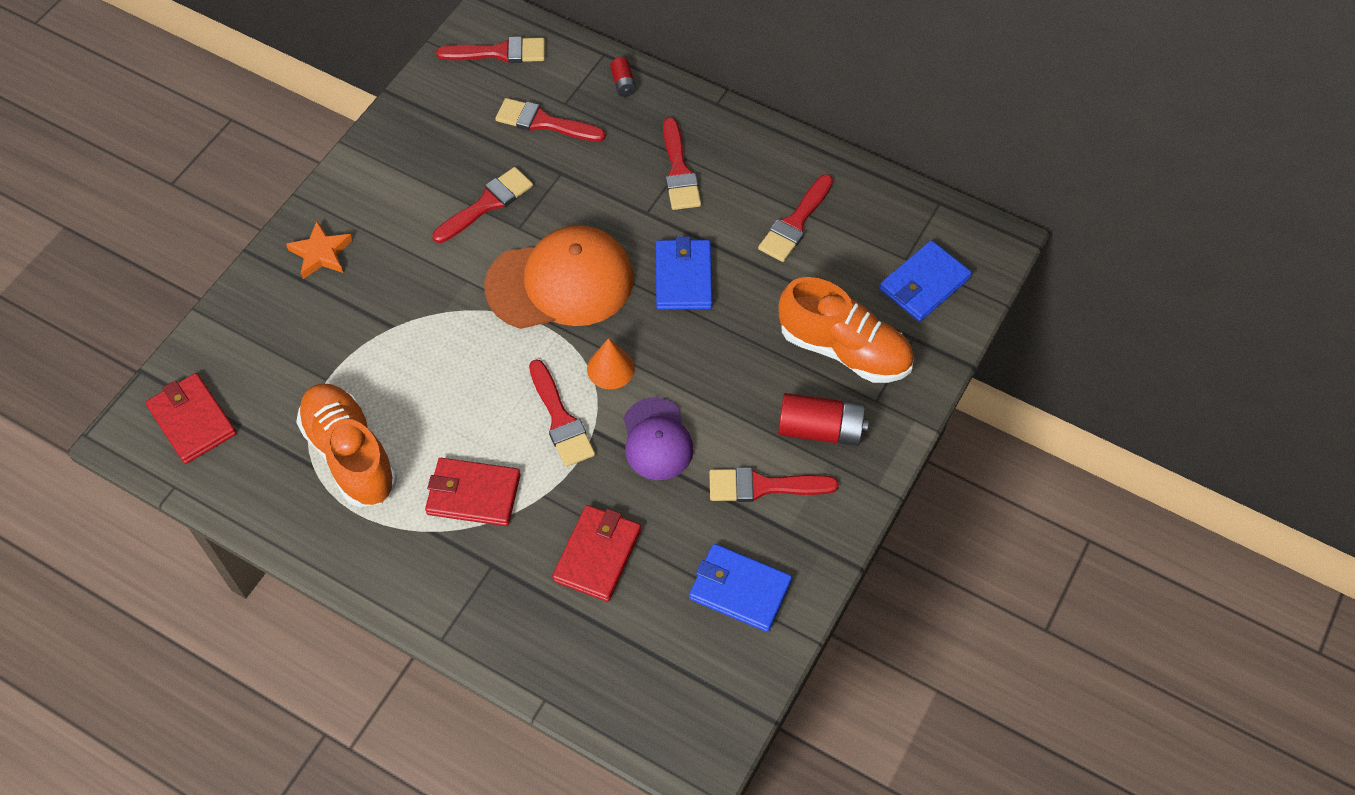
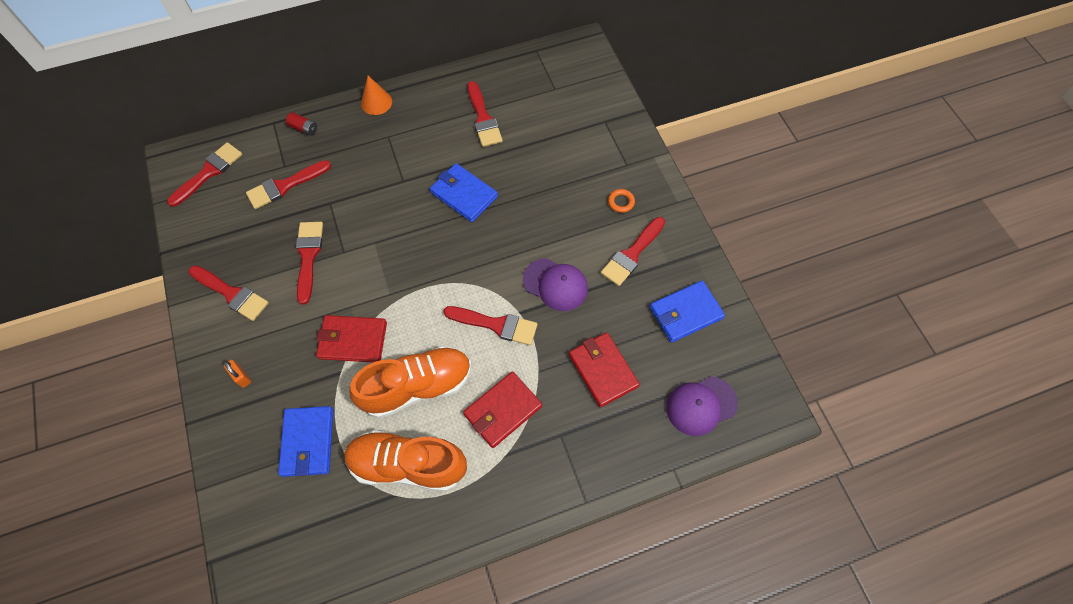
camera: 50 degrees left, 5 degrees up
red wallet [145,373,237,464] -> red wallet moved to [316,315,387,362]
orange star [286,221,353,279] -> orange padlock [223,360,251,388]
orange cap [485,225,633,329] -> none
orange cone [587,338,635,389] -> orange cone moved to [361,76,392,115]
red brush [663,118,701,210] -> red brush moved to [189,265,269,321]
orange shoe [778,277,914,383] -> orange shoe moved to [349,346,471,418]
red battery [778,393,869,446] -> orange ring [608,189,635,213]
blue wallet [879,240,972,322] -> blue wallet moved to [278,406,333,477]
none -> purple cap [666,376,738,436]

